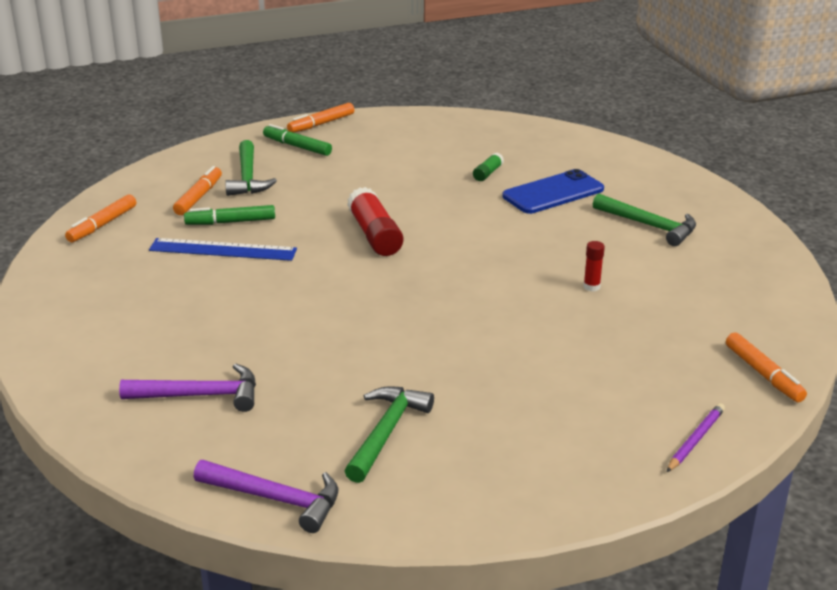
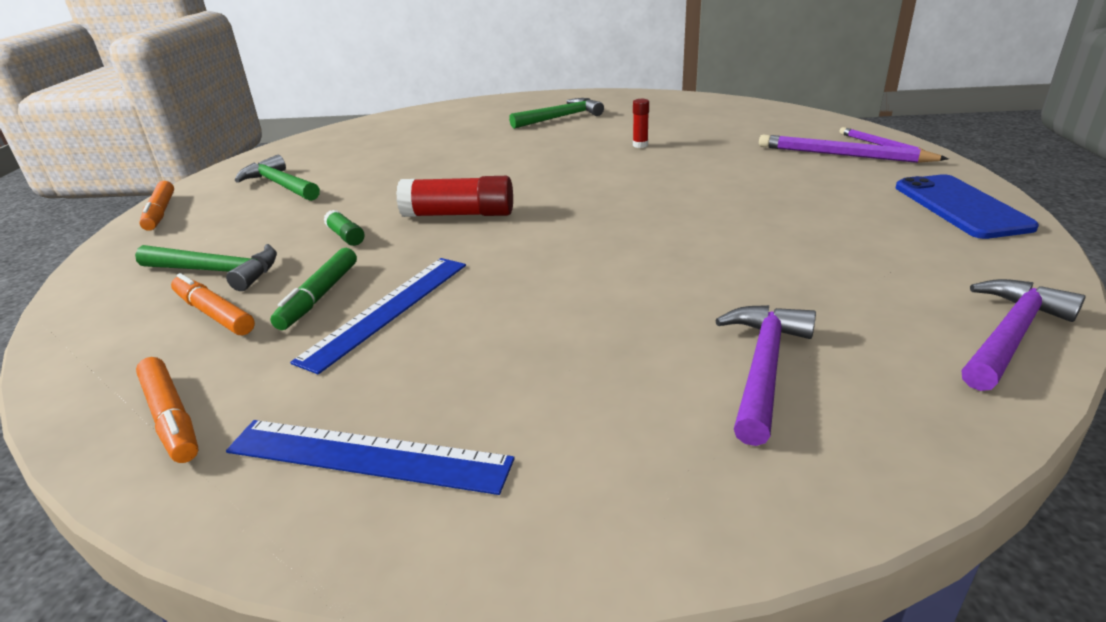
camera: 65 degrees left, 0 degrees up
green marker [263,124,332,156] -> none
green hammer [344,386,434,483] -> green hammer moved to [235,155,320,201]
green glue stick [473,153,504,181] -> green glue stick moved to [324,210,365,246]
blue phone [502,169,604,214] -> blue phone moved to [896,174,1039,239]
orange marker [726,332,807,402] -> none
none -> blue ruler [226,420,515,495]
none -> purple pencil [759,135,949,163]

